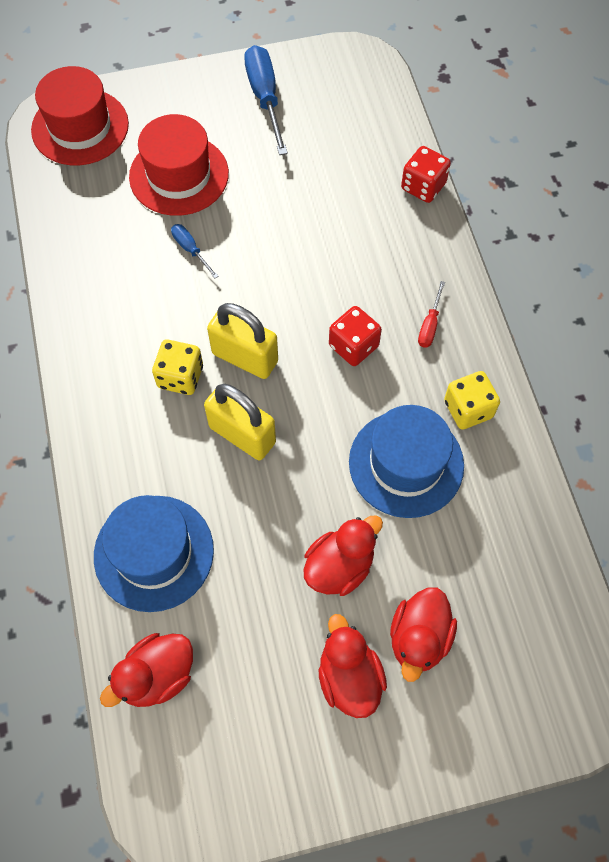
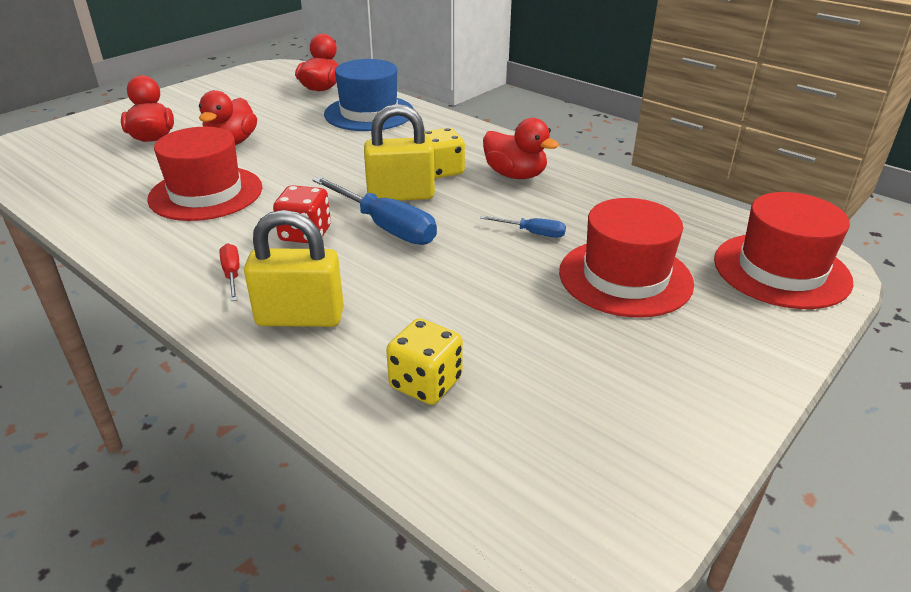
camera: 145 degrees right, 30 degrees down
yellow padlock [204,384,276,460] -> yellow padlock moved to [244,210,344,327]
blue screwdriver [244,45,288,155] -> blue screwdriver moved to [313,177,437,245]
red duck [318,614,387,718] -> red duck moved to [483,118,559,179]
blue hat [349,405,464,518] -> red hat [147,127,262,221]
red dice [401,146,451,203] -> none
yellow dice [444,371,500,430] -> yellow dice moved to [386,318,463,405]

